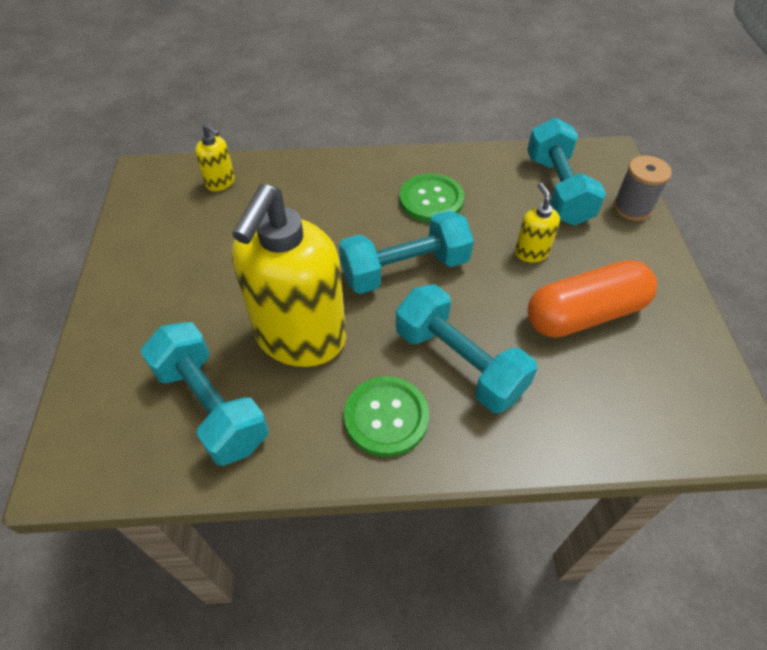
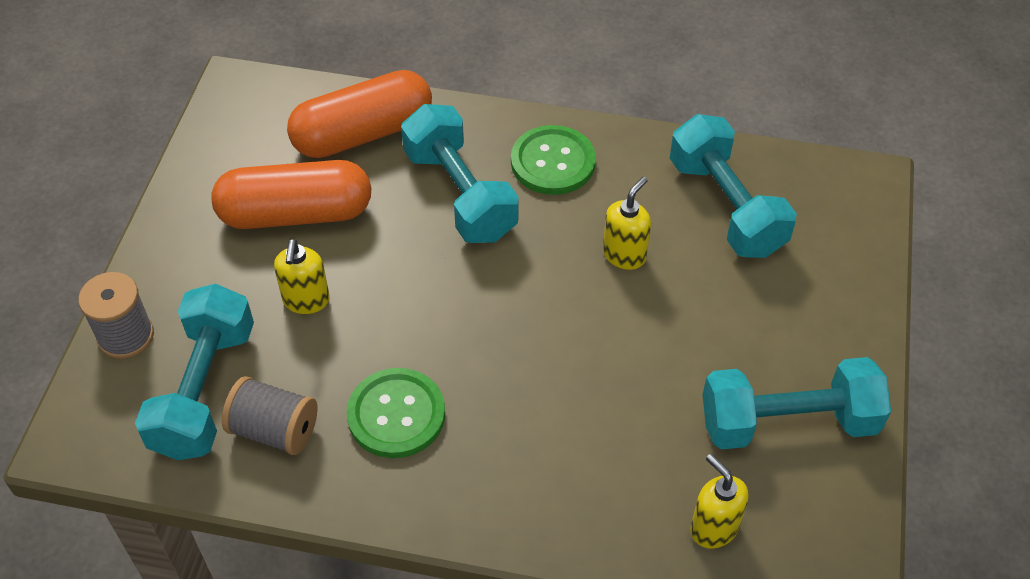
camera: 165 degrees left, 0 degrees up
yellow soap dispenser [232,184,346,367] -> yellow soap dispenser [603,177,651,270], size x0.42
turquoise dumbbell [339,210,474,294] -> turquoise dumbbell moved to [703,357,891,449]
none -> grey spool [222,376,317,455]
none -> orange capsule [287,70,432,158]

